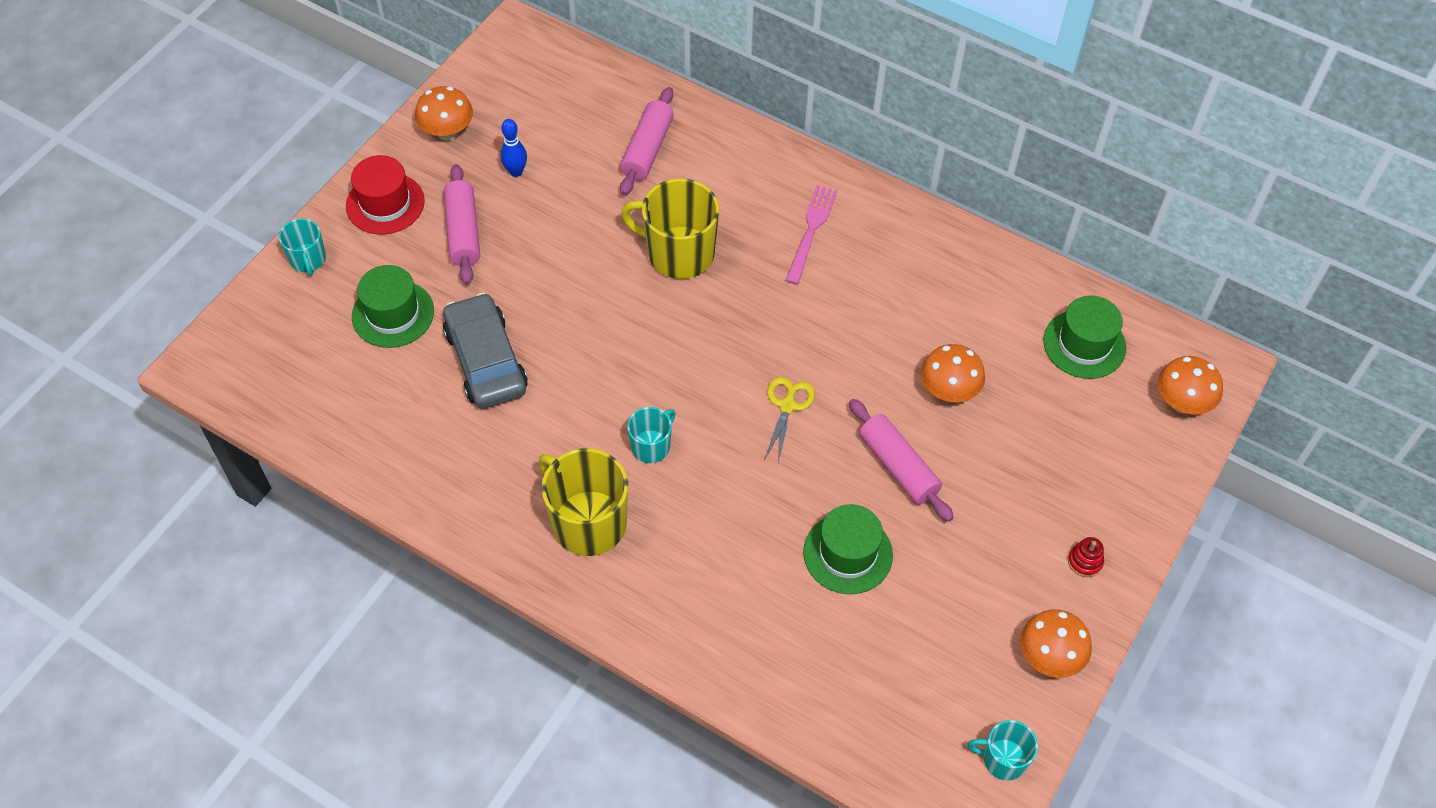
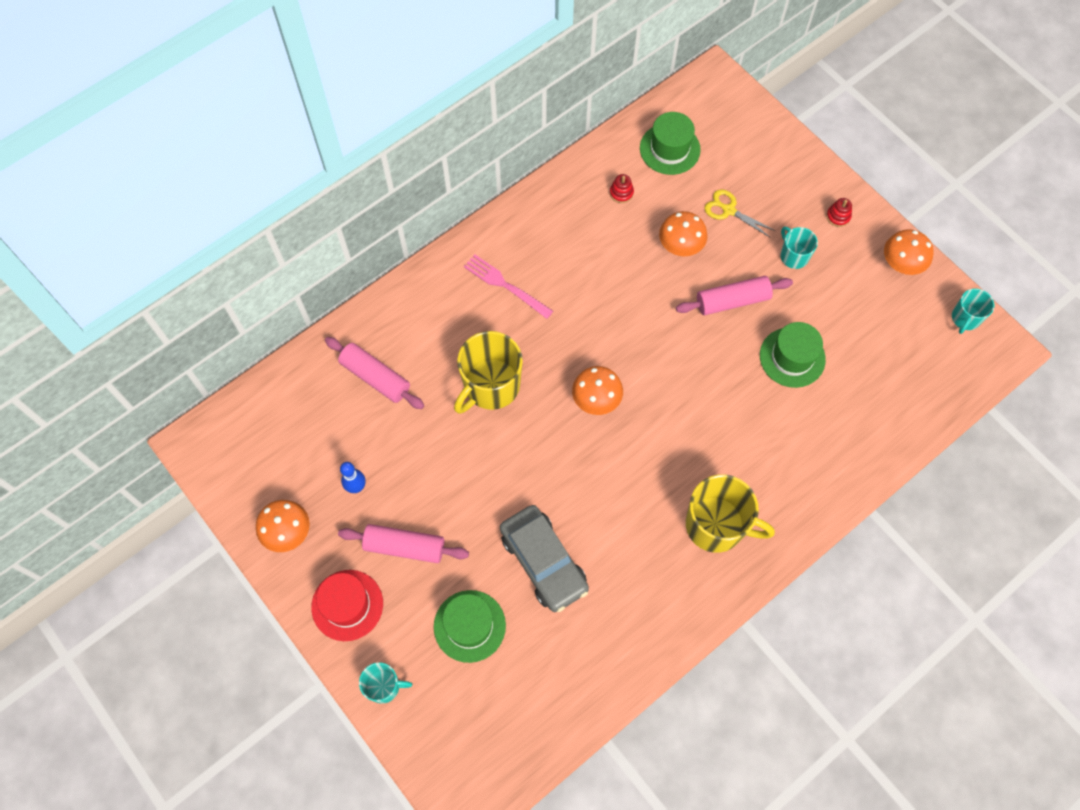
camera: 70 degrees left, 10 degrees up
grey car [443,293,528,409] -> grey car turned 120 degrees counterclockwise [500,505,589,612]
yellow mug [538,448,628,556] -> yellow mug turned 135 degrees counterclockwise [686,475,775,553]
turquoise mug [627,407,675,463] -> turquoise mug moved to [780,227,818,269]
yellow scissors [764,377,815,462] -> yellow scissors moved to [704,189,776,238]
orange mushroom [1158,356,1223,415] -> orange mushroom moved to [572,366,623,415]
none -> red stacking toy [610,174,634,203]

